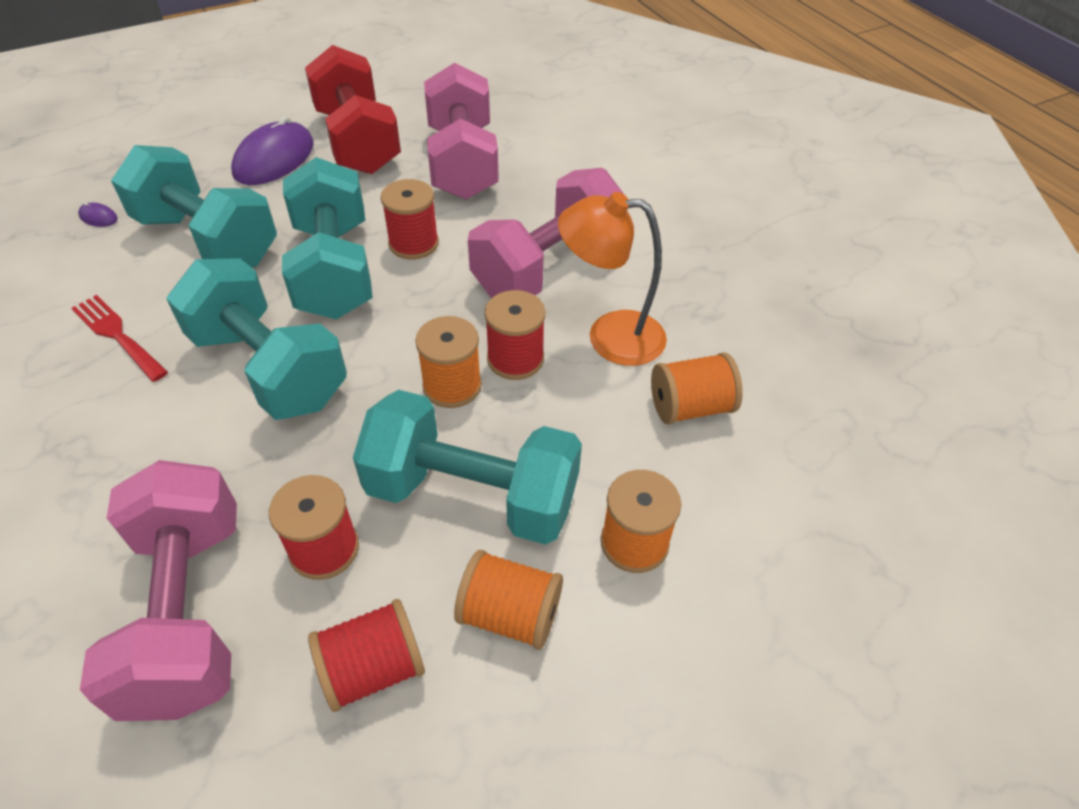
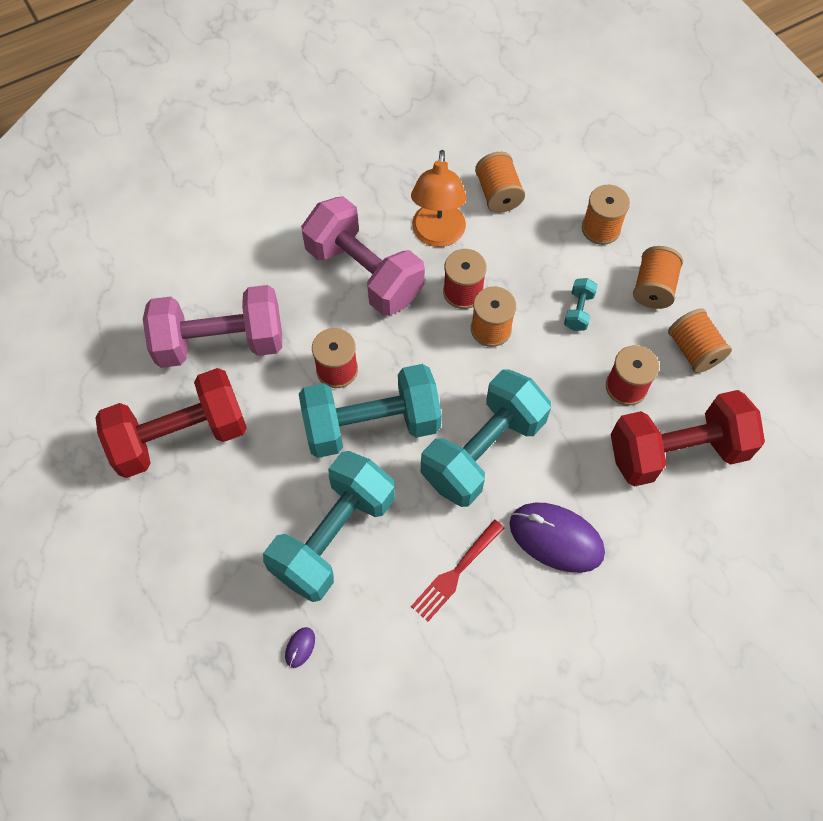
camera: 90 degrees left, 15 degrees up
pink dumbbell [80,460,237,721] -> red dumbbell [611,390,765,487]
purple mouse [231,116,314,185] -> purple mouse moved to [509,503,605,573]
red spool [308,599,425,712] -> orange spool [668,308,732,373]
turquoise dumbbell [353,390,582,545] -> turquoise dumbbell [564,278,598,331], size x0.40

